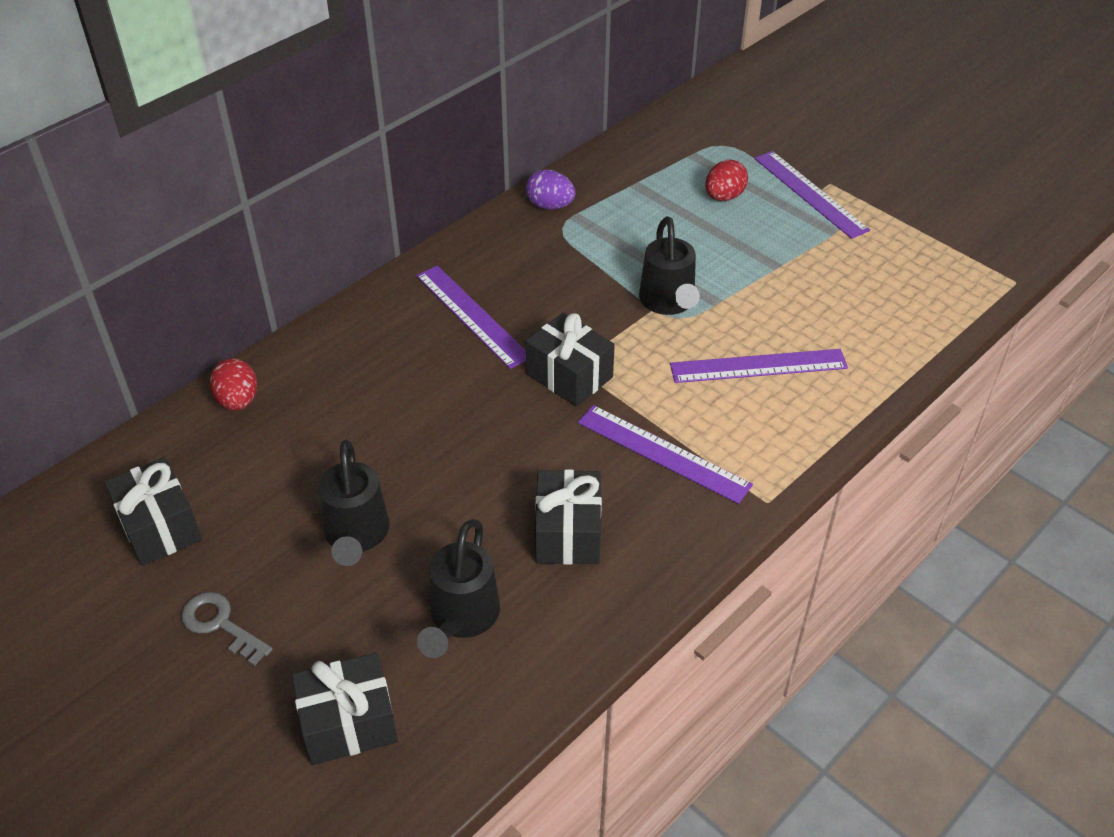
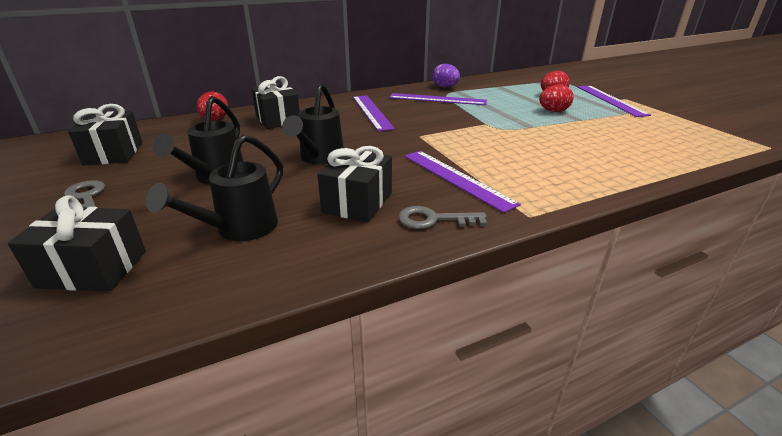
camera: 20 degrees right, 15 degrees down
black gift [526,313,615,407] -> black gift moved to [251,76,300,129]
black watering can [639,216,700,315] -> black watering can moved to [282,83,344,165]
purple ruler [670,349,848,383] -> purple ruler moved to [389,93,487,105]
none -> grey key [398,206,487,229]
none -> red egg [539,84,574,112]

